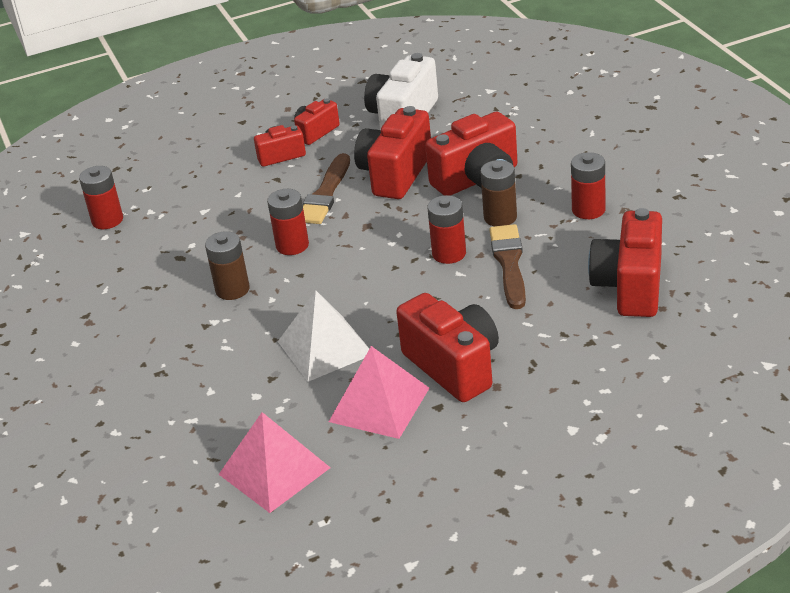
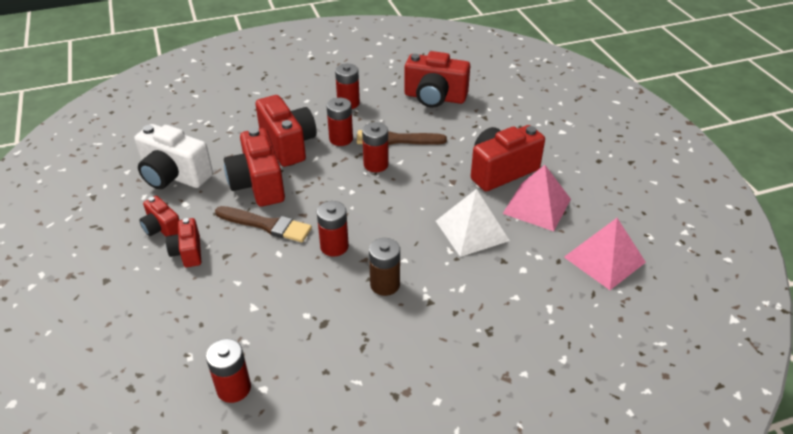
camera: 90 degrees left, 5 degrees up
red camera [354,106,431,199] -> red camera turned 45 degrees clockwise [224,128,285,206]
brown battery [480,160,517,226] -> red battery [327,98,353,146]

